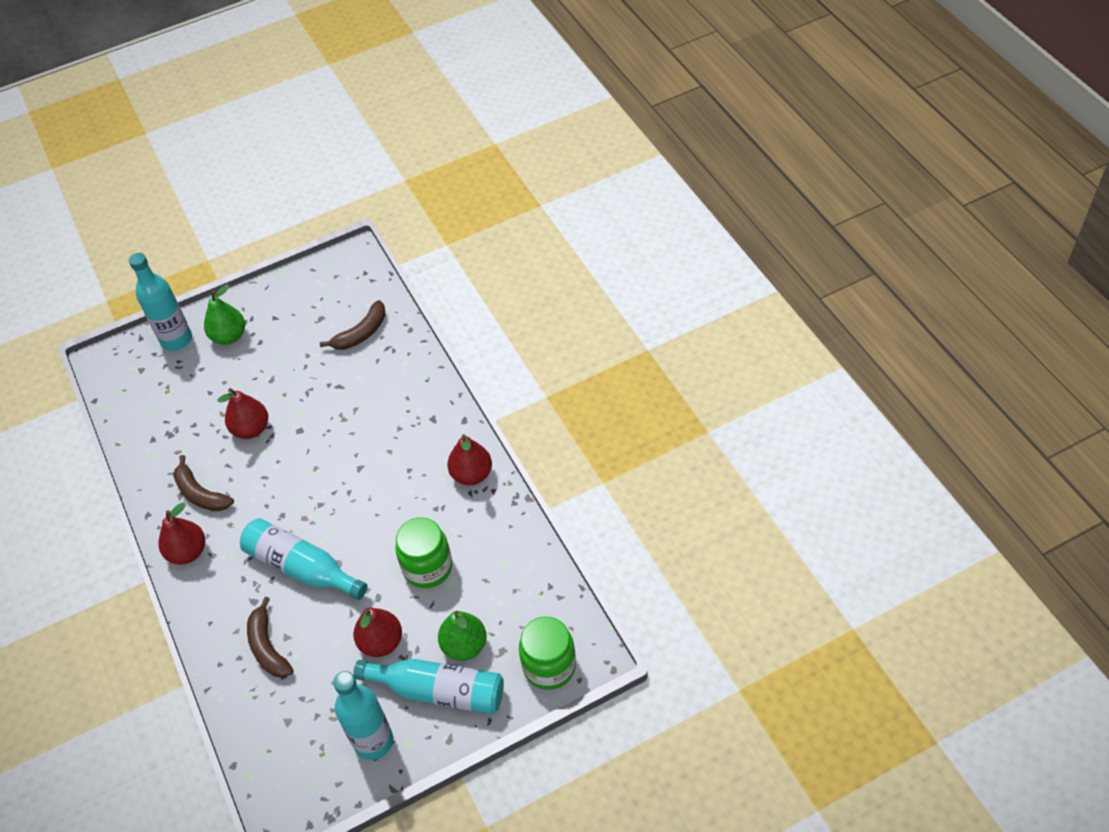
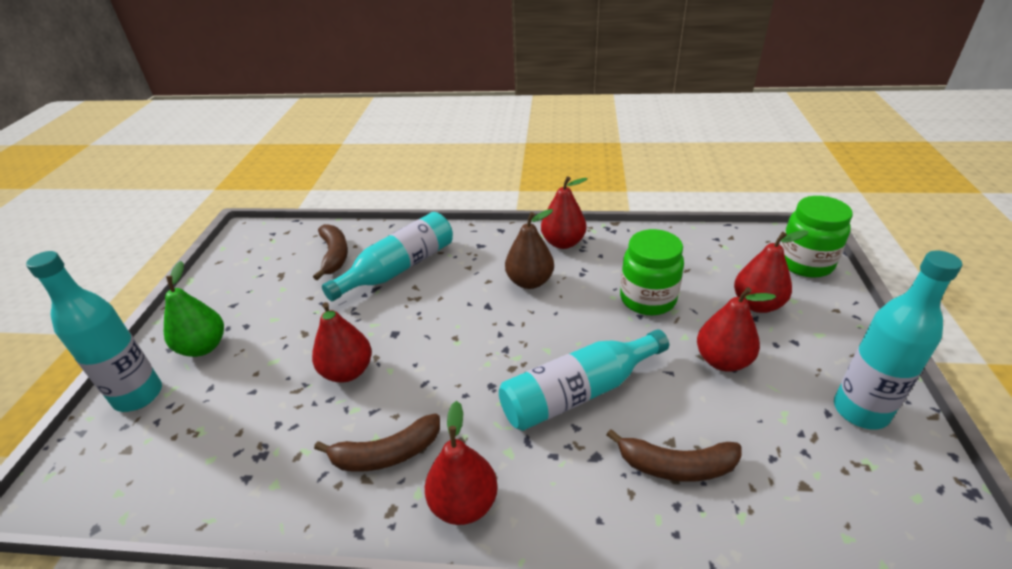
camera: 60 degrees left, 15 degrees down
turquoise bottle [353,659,504,714] -> turquoise bottle moved to [322,212,453,301]
green pear [438,611,487,661] -> red pear [734,230,808,313]
none -> brown pear [505,209,554,289]

